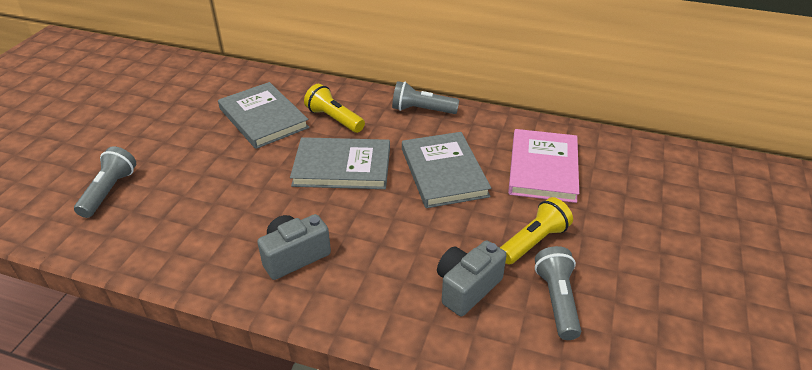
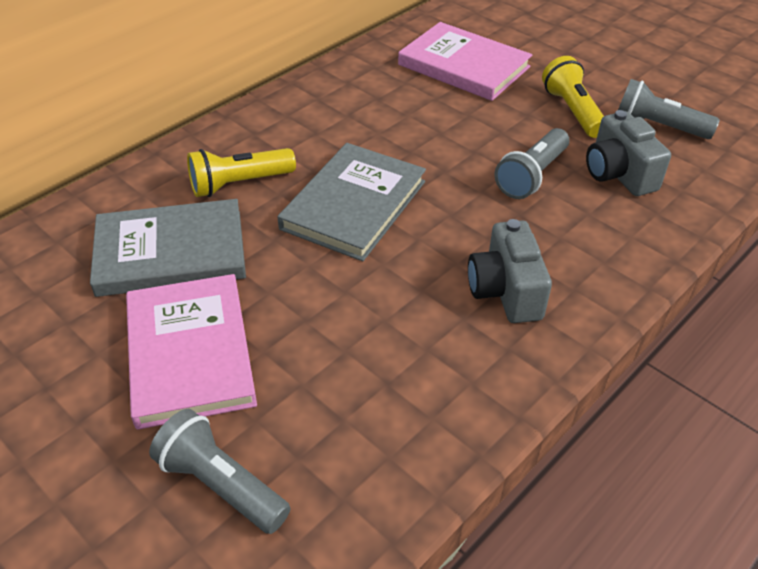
camera: 65 degrees left, 5 degrees up
grey flashlight [392,81,459,114] -> grey flashlight moved to [494,128,569,199]
grey book [402,132,491,208] -> none
none -> pink book [126,274,257,430]

